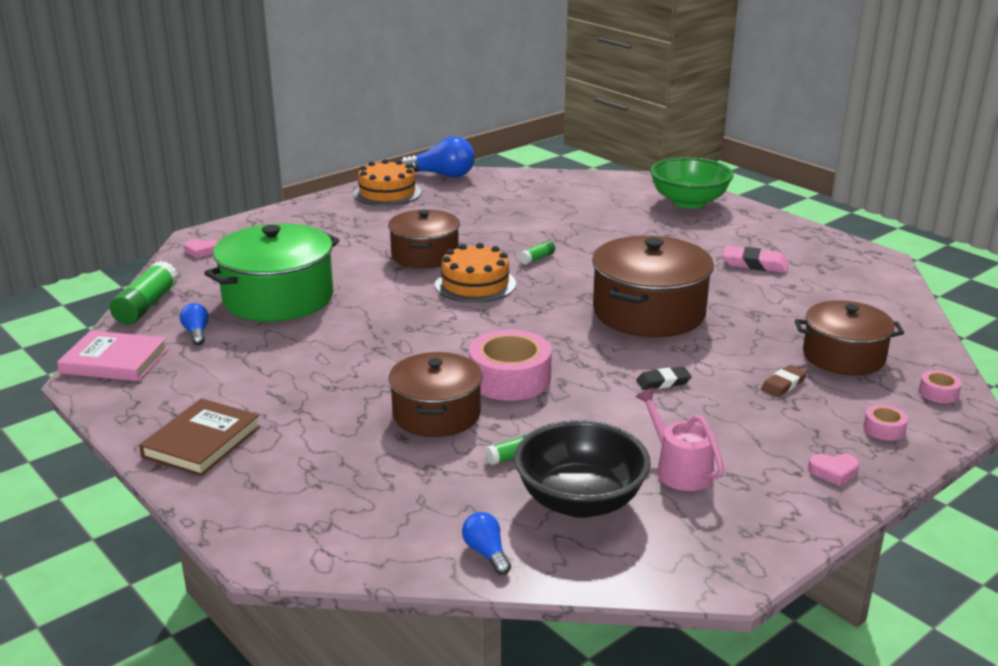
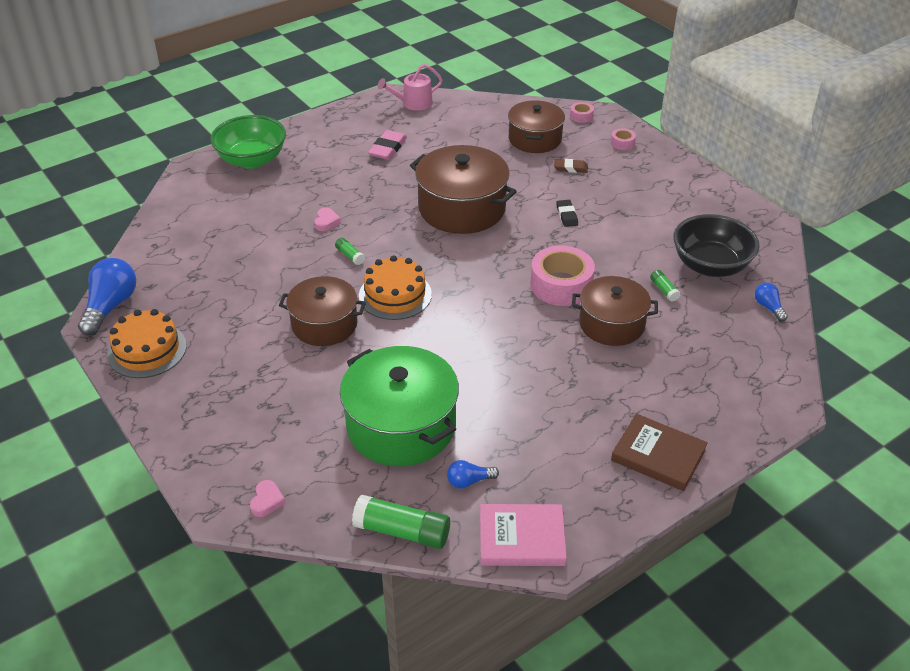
camera: 85 degrees left, 15 degrees up
pink book [57,331,168,381] -> pink book turned 75 degrees clockwise [480,504,567,566]
blue light bulb [462,512,511,575] -> blue light bulb turned 90 degrees clockwise [755,283,788,322]
pink watering can [635,388,724,491] -> pink watering can moved to [377,64,443,111]
brown eraser [761,365,807,397] -> brown eraser turned 45 degrees counterclockwise [554,159,588,173]
pink heart [808,454,859,486] -> pink heart moved to [315,208,341,231]

